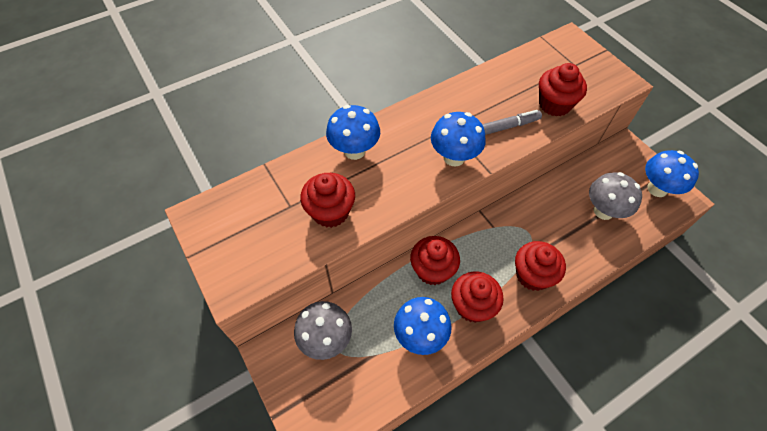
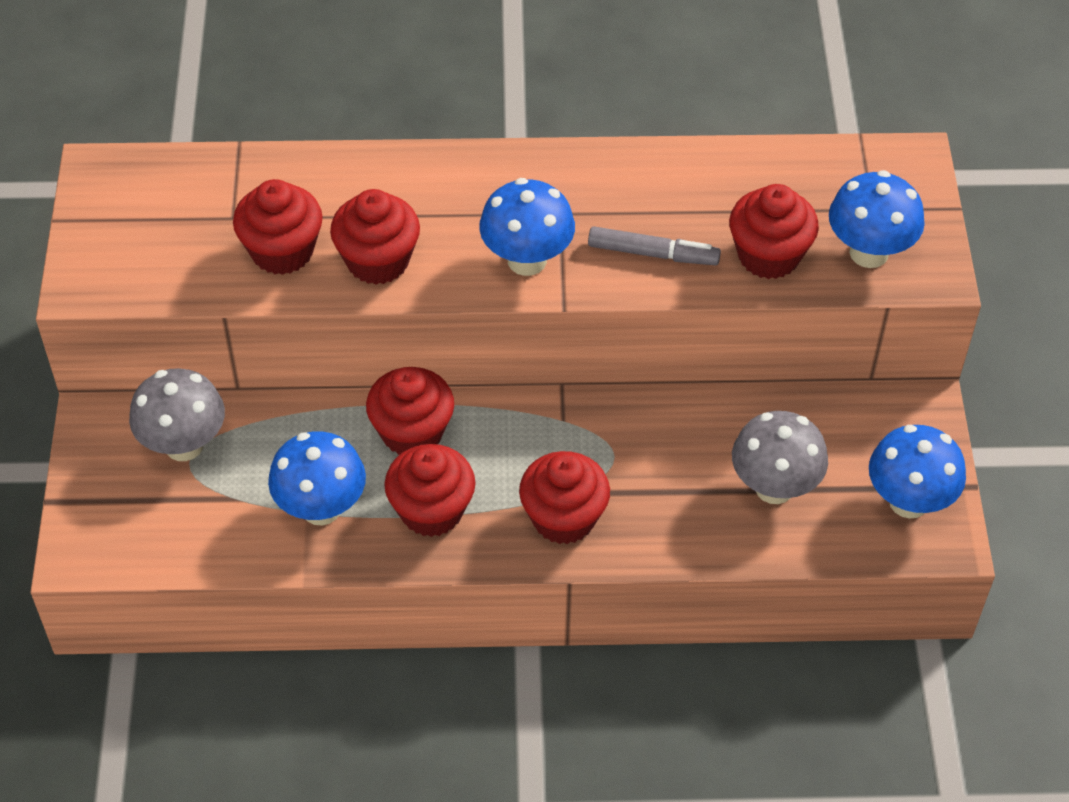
camera: 30 degrees right, 5 degrees down
blue mushroom [326,105,380,160] -> blue mushroom moved to [829,170,925,268]
none -> red cupcake [330,189,420,285]

